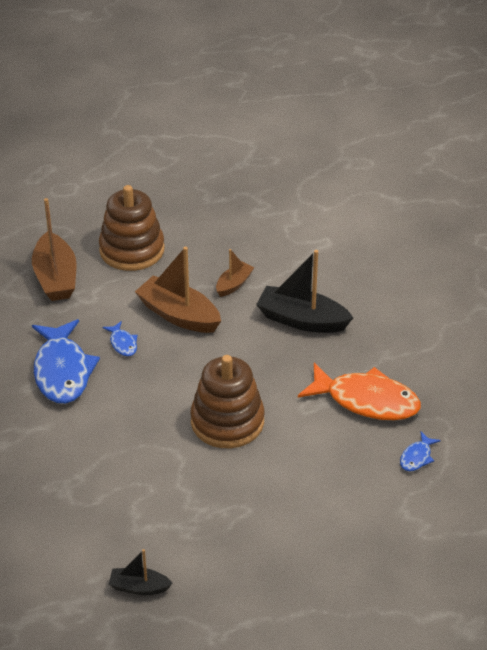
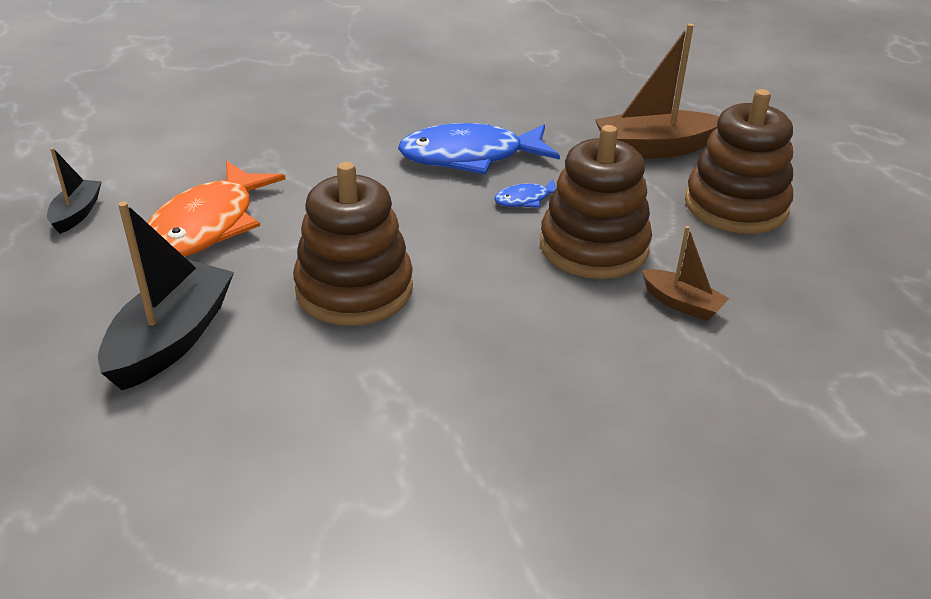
camera: 90 degrees right, 5 degrees down
brown boat [135,247,221,333] -> brown stacking toy [540,125,652,279]
black boat [256,250,353,333] -> black boat moved to [98,201,234,390]
orange fish [298,363,421,420] -> orange fish moved to [147,161,285,257]
blue fish [400,432,441,471] -> none

